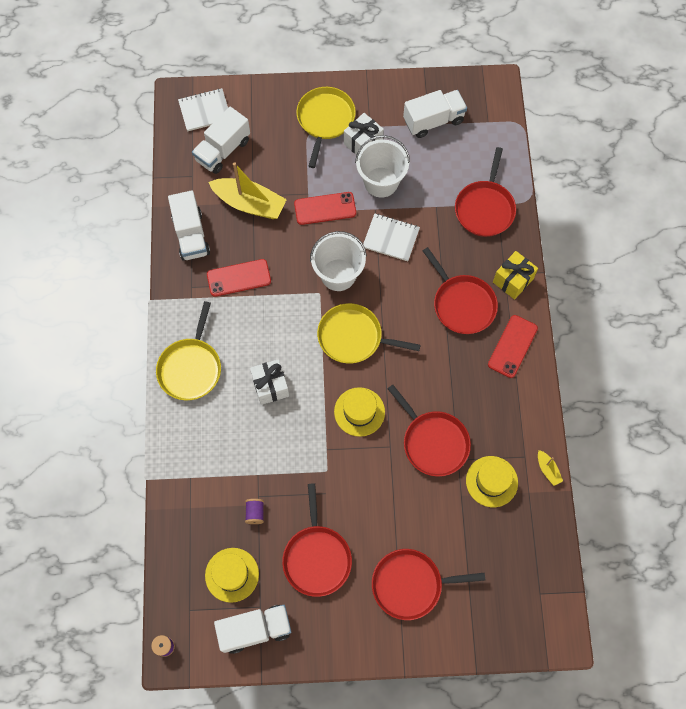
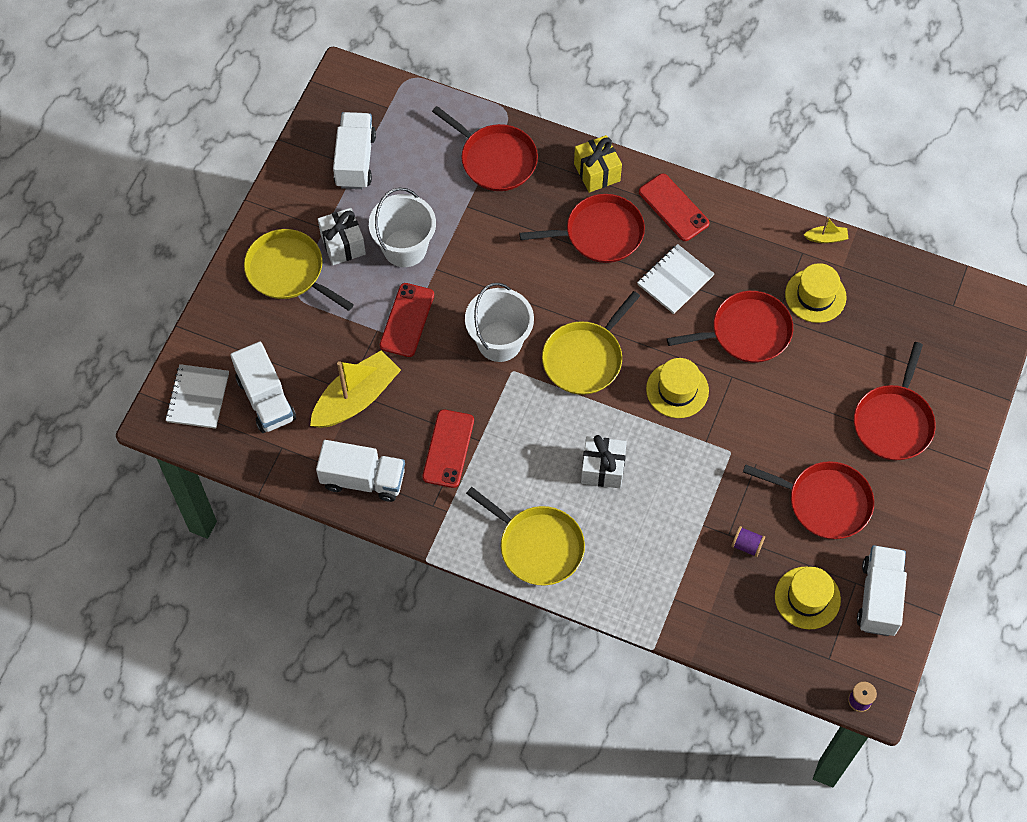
camera: 65 degrees left, 5 degrees down
white notebook [363,213,420,261] -> white notebook moved to [637,244,714,314]

